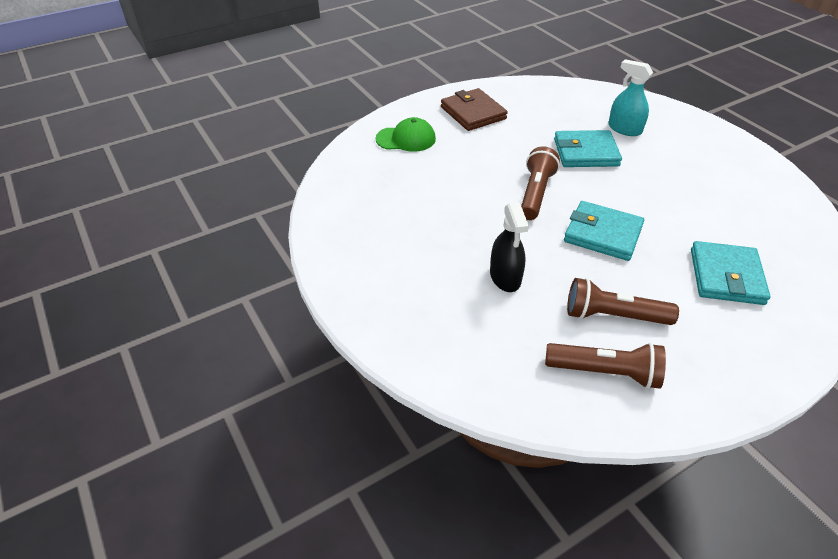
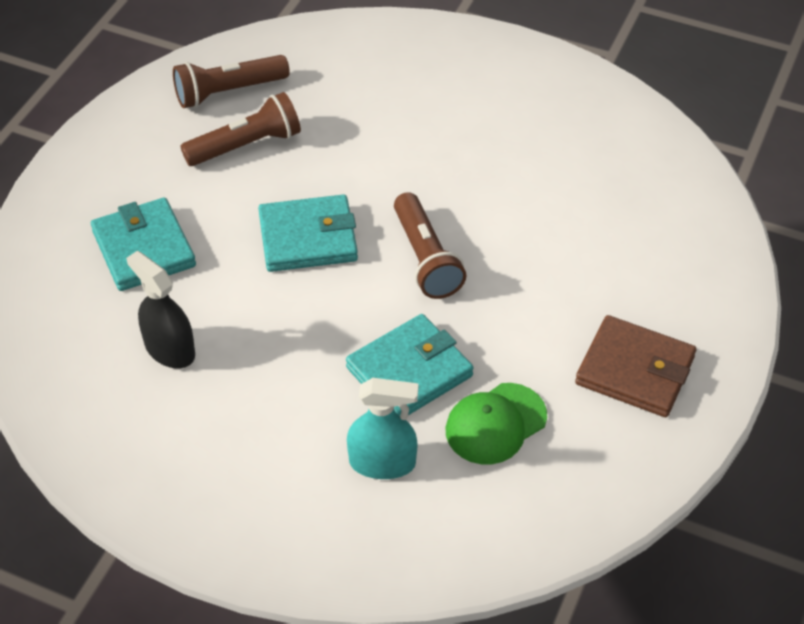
camera: 145 degrees right, 5 degrees up
green cap [376,117,436,152] -> green cap moved to [446,383,547,464]
black spray bottle [490,202,529,292] -> black spray bottle moved to [126,251,195,368]

